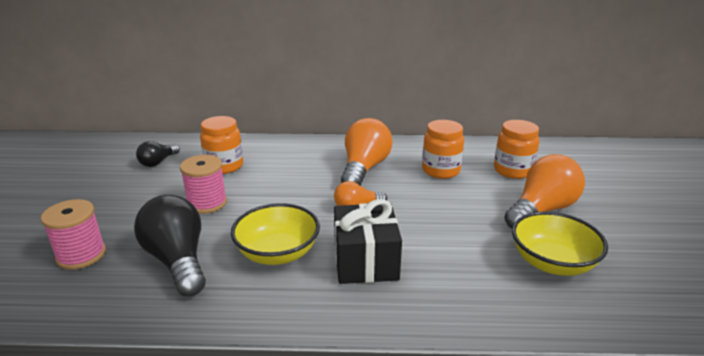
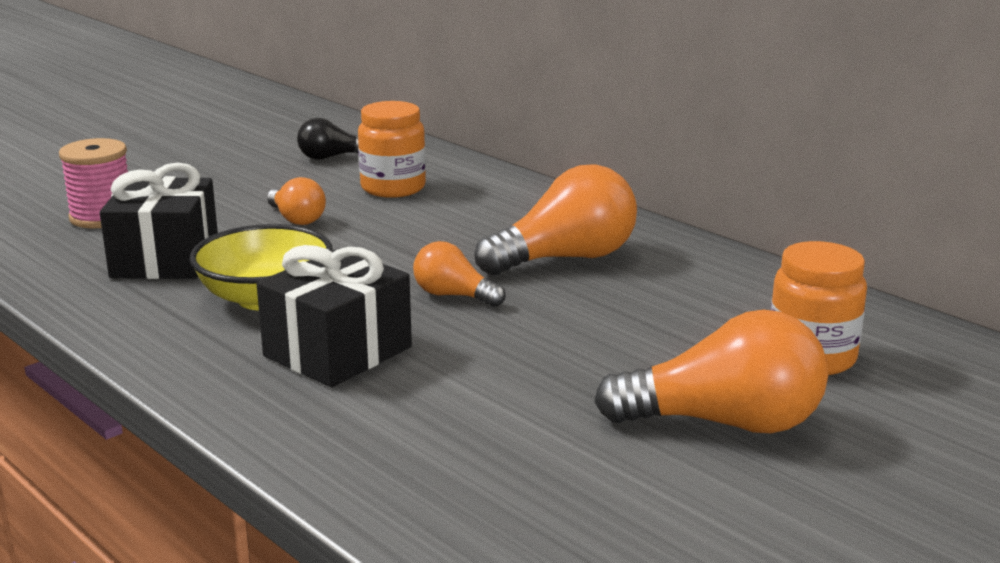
camera: 45 degrees right, 5 degrees down
black light bulb [134,195,206,296] -> black gift [100,162,218,279]
pink spool [180,155,227,214] -> orange light bulb [267,177,326,225]
orange jar [422,120,464,179] -> none
yellow bowl [512,211,608,276] -> none

